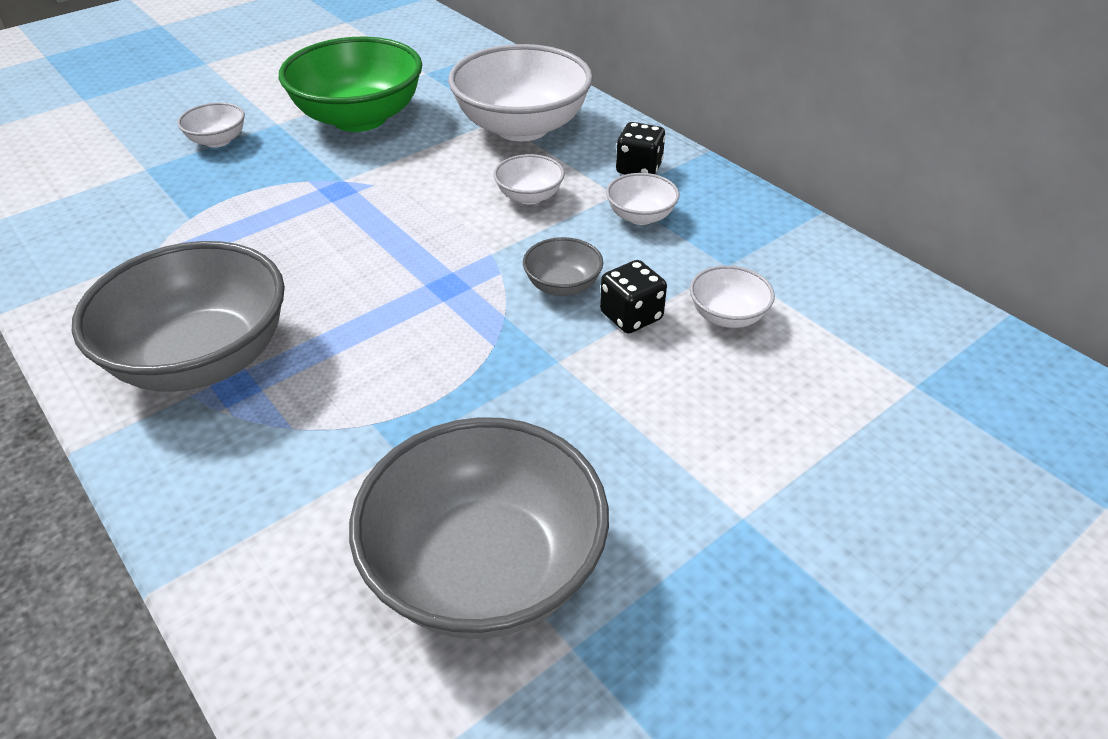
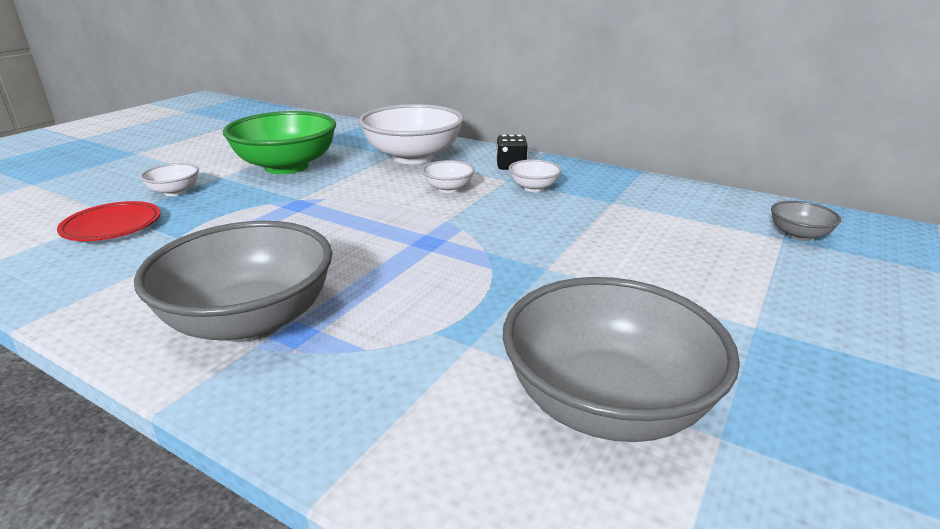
camera: 20 degrees left, 15 degrees down
grey bowl [523,237,603,296] -> grey bowl moved to [771,201,841,241]
black dice [600,260,667,333] -> none
white bowl [690,265,775,328] -> none
none -> red plate [57,201,161,241]

